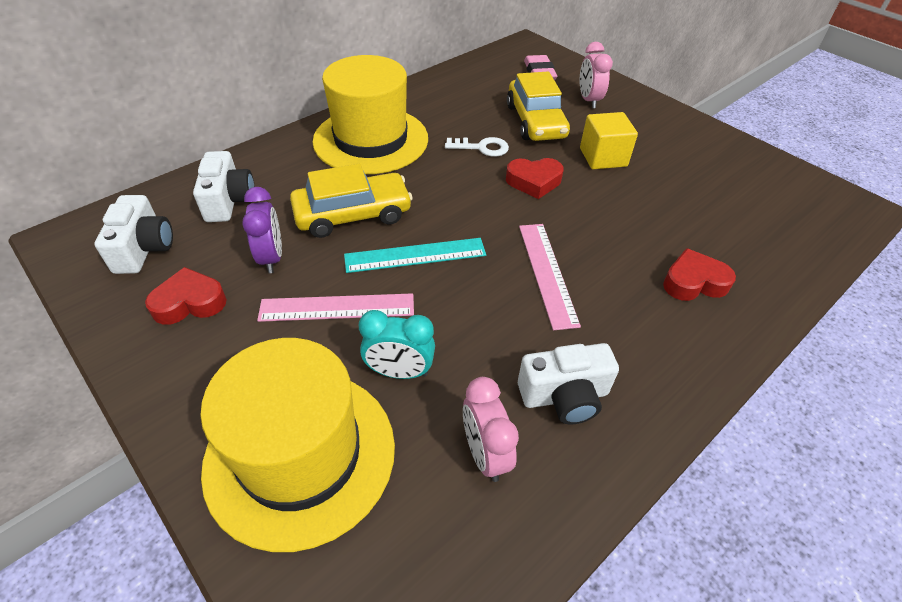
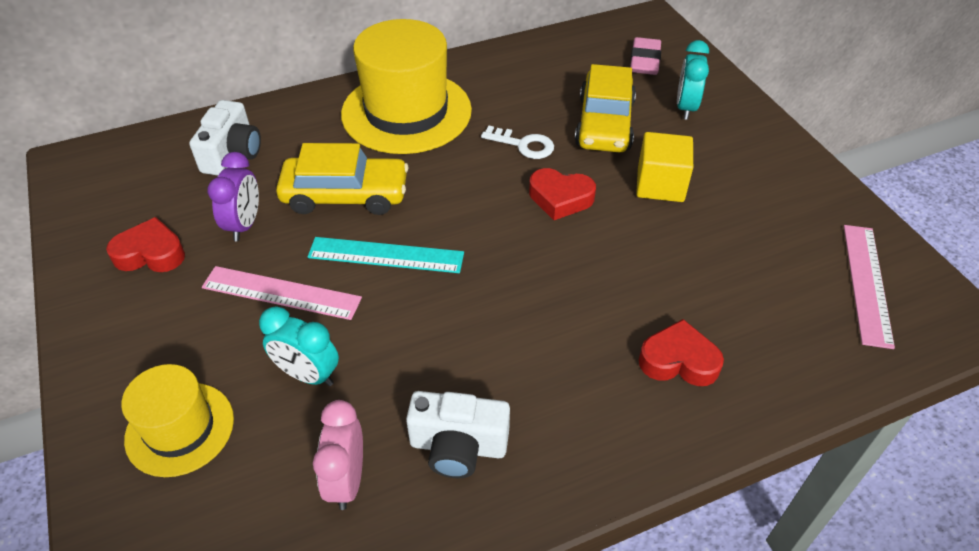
camera: 20 degrees right, 0 degrees up
white camera [94,195,173,274] -> none
yellow hat [200,338,395,552] -> yellow hat [121,364,234,477], size x0.57
pink ruler [519,224,581,330] -> pink ruler moved to [844,225,895,349]
pink clock [580,42,613,108] -> turquoise clock [677,40,709,120]

